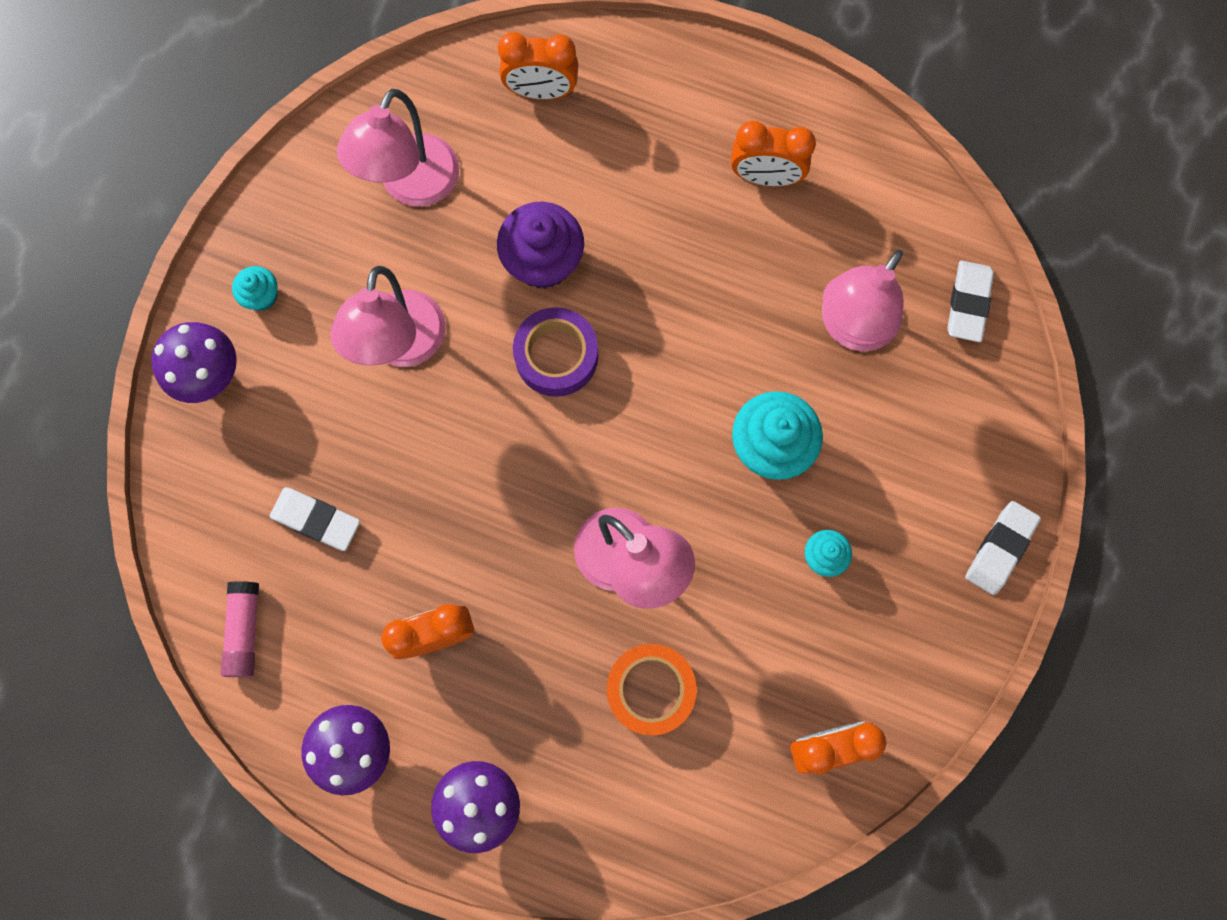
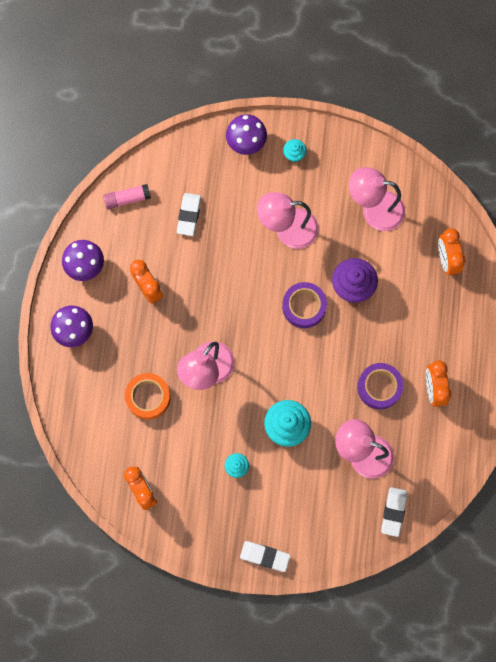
camera: 75 degrees right, 0 degrees up
white eraser [947,261,994,342] -> white eraser turned 75 degrees counterclockwise [381,487,407,537]
none -> purple tape [357,363,404,410]

